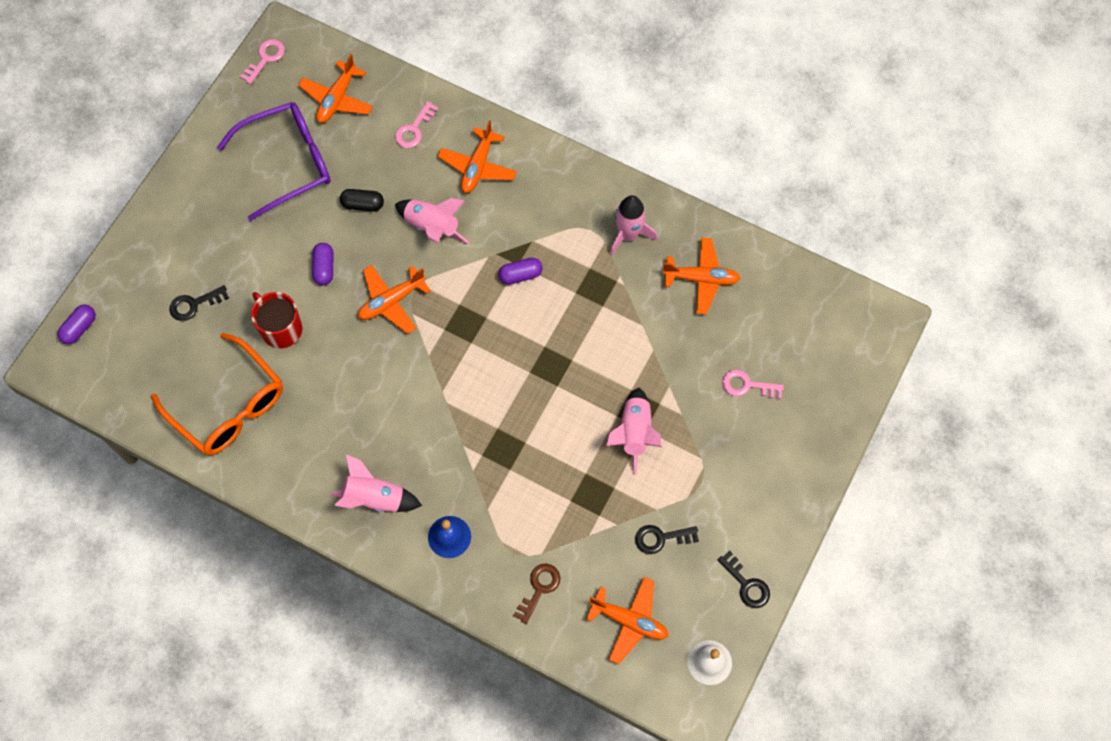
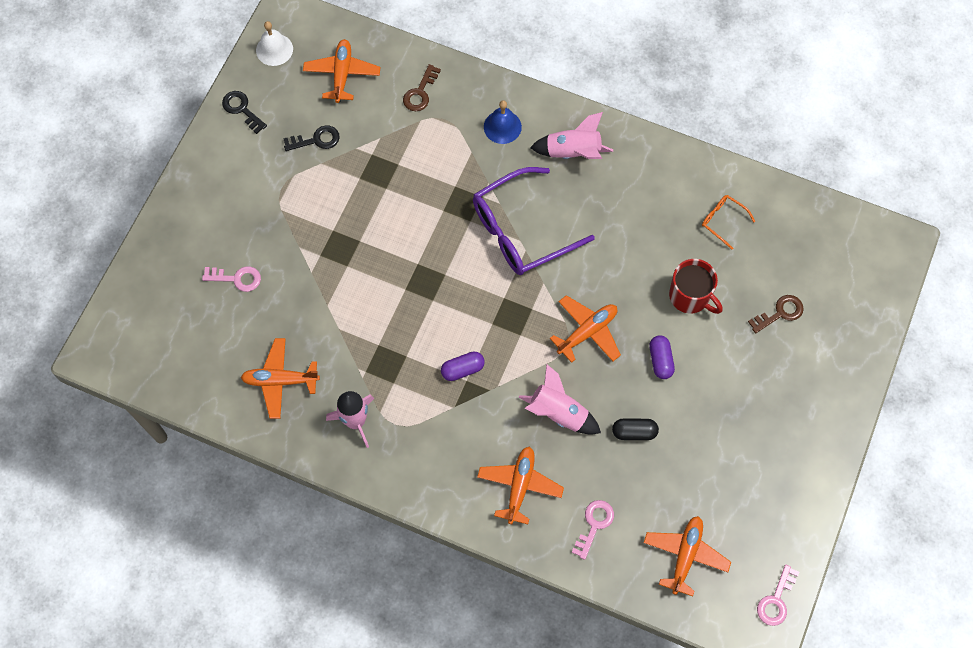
camera: 175 degrees right, 0 degrees up
purple capsule [57,304,96,345] -> none
orange glasses [151,333,283,456] -> orange glasses [702,195,756,249], size x0.44
black key [169,285,229,321] -> brown key [748,295,804,333]
purple glasses [217,102,331,221] -> purple glasses moved to [473,167,595,275]
orange plane [586,577,668,664] -> orange plane turned 75 degrees clockwise [303,39,380,103]
pink rocket [606,387,662,474] -> none

